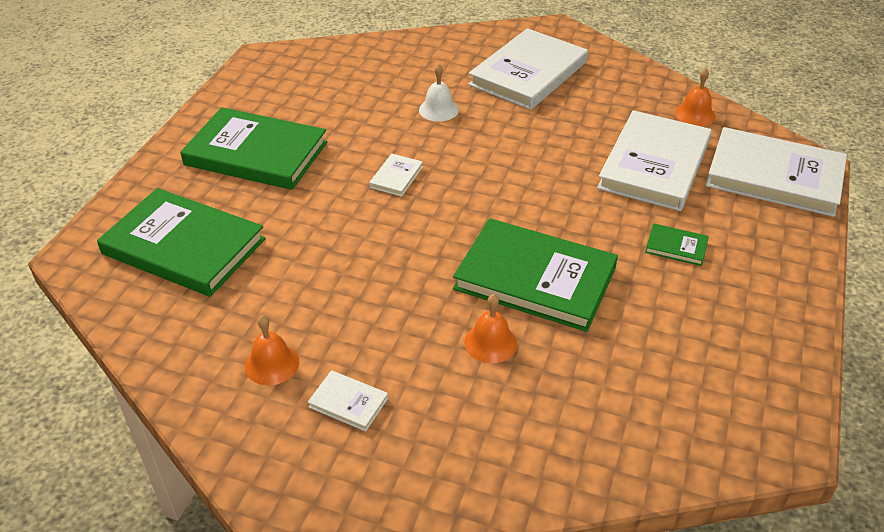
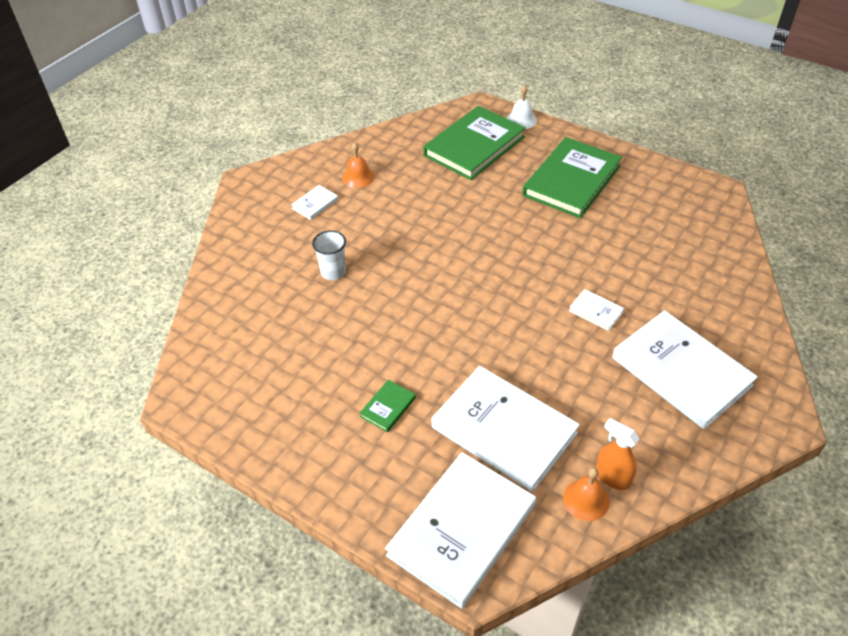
camera: 105 degrees right, 5 degrees up
white book [369,154,423,197] -> white book moved to [569,289,624,331]
white bell [419,64,459,122] -> white bell moved to [507,85,537,129]
green book [453,218,618,332] -> none
orange bell [464,294,517,363] -> white cup [312,230,346,280]
none -> orange spray bottle [596,418,639,490]

